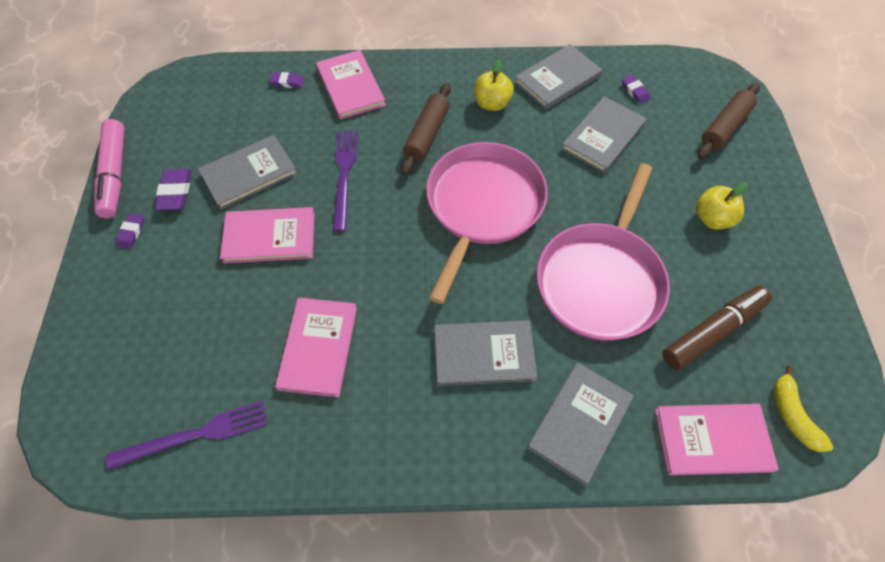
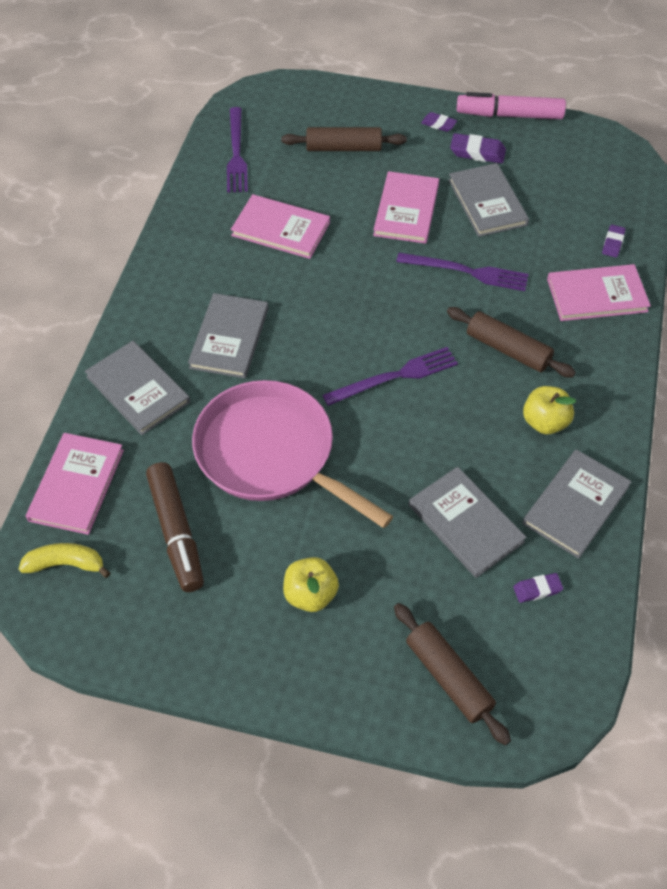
camera: 105 degrees right, 5 degrees down
pink pan [426,142,548,304] -> purple fork [322,347,458,406]
grey book [515,44,602,110] -> grey book turned 60 degrees clockwise [523,449,631,559]
none -> brown rolling pin [281,127,407,151]

